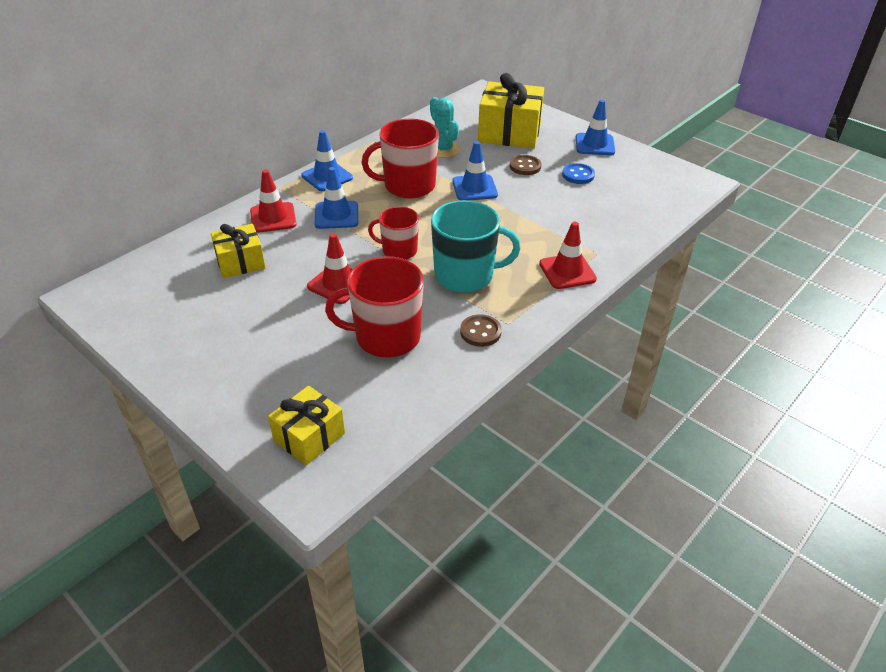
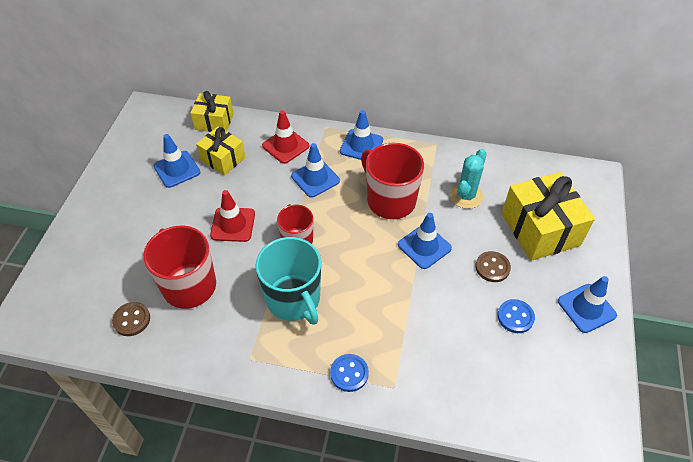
camera: 60 degrees right, 10 degrees up
yellow gift [268,386,345,465] -> yellow gift moved to [190,91,234,132]
brown button [460,314,502,347] -> brown button moved to [112,302,150,336]
red traffic cone [539,222,597,289] -> blue button [330,354,369,392]
none -> blue traffic cone [153,134,200,188]

